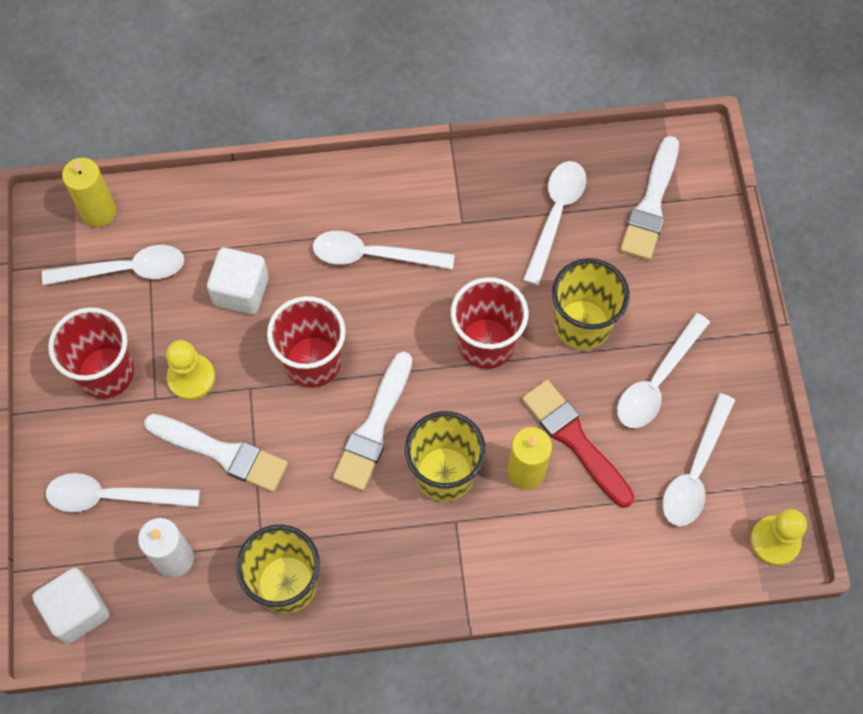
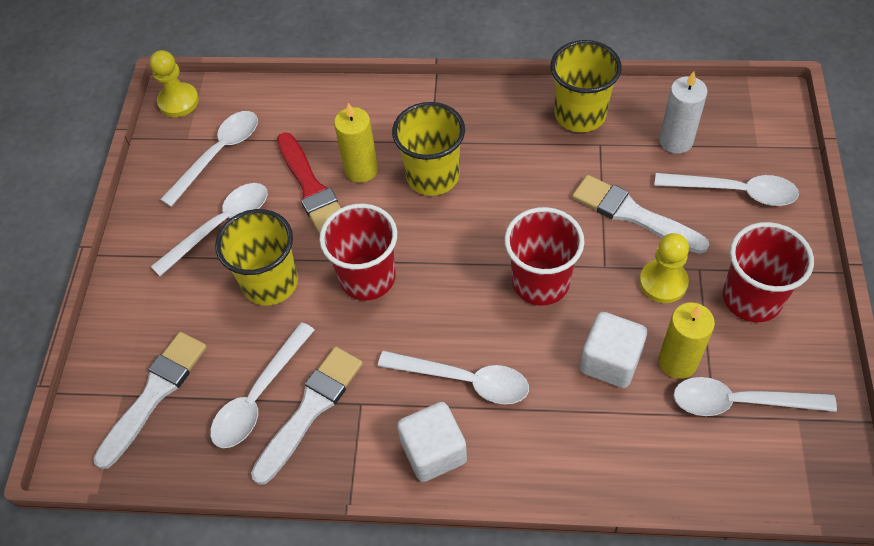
camera: 165 degrees left, 10 degrees down
white cube [32,568,109,644] -> white cube moved to [397,402,467,482]
yellow candle [62,158,116,227] -> yellow candle moved to [658,303,715,379]
white brush [333,351,412,491] -> white brush moved to [251,347,363,485]

